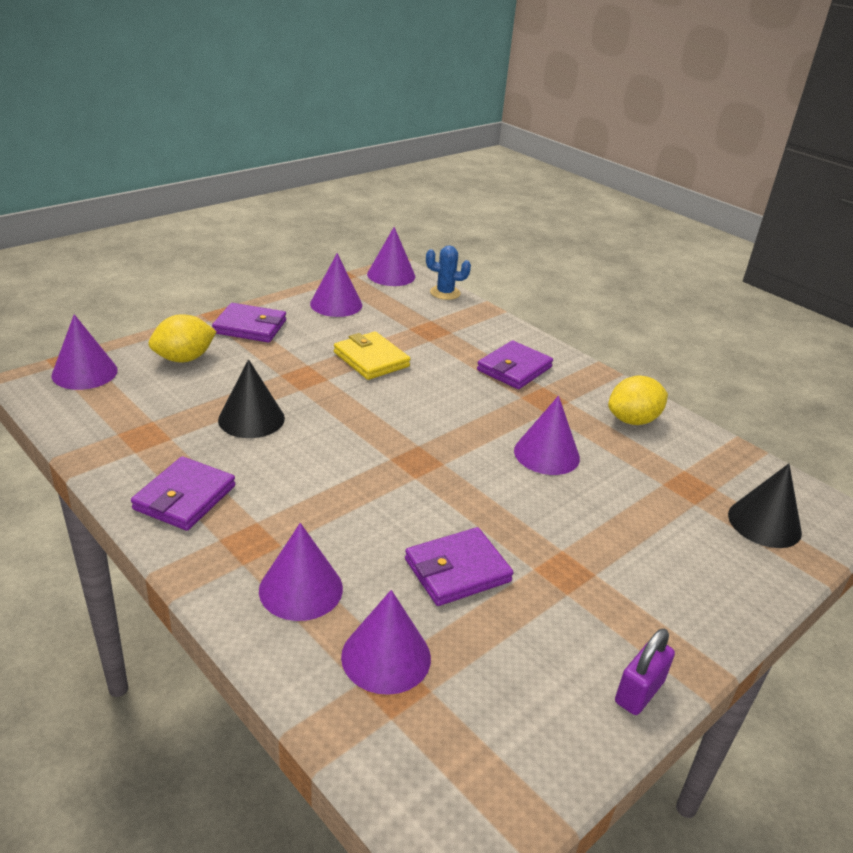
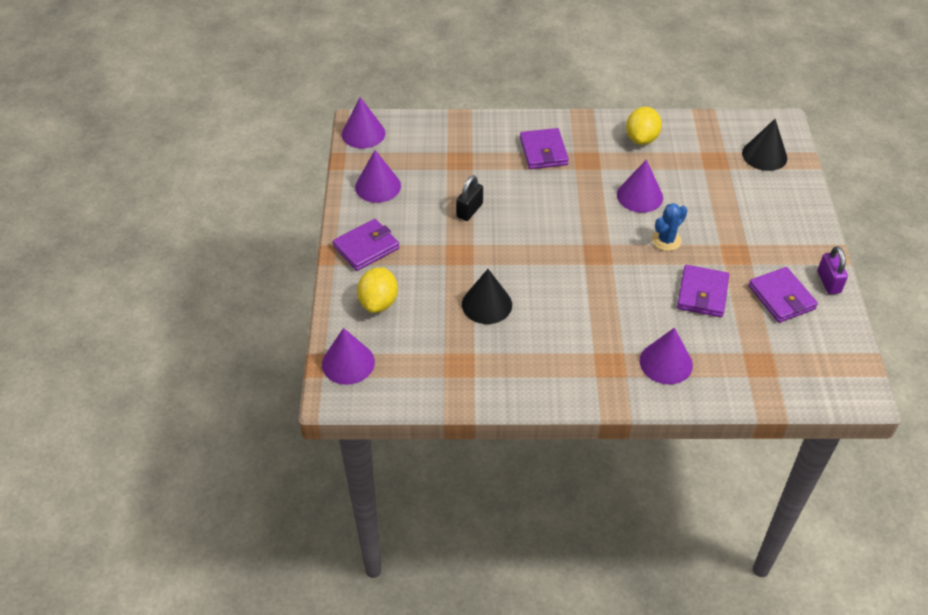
camera: 45 degrees left, 15 degrees up
purple wallet [131,456,235,531] -> purple wallet moved to [748,267,818,323]
yellow wallet [334,332,410,380] -> black padlock [456,175,483,221]
purple cone [341,590,431,695] -> none
blue cactus [426,245,471,300] -> blue cactus moved to [652,203,687,251]

